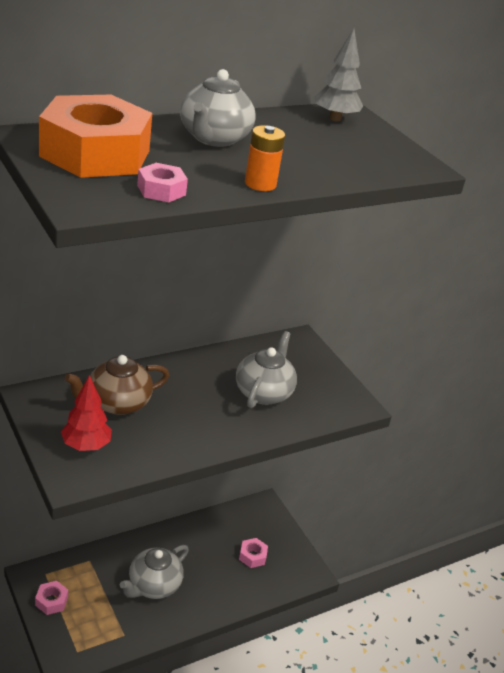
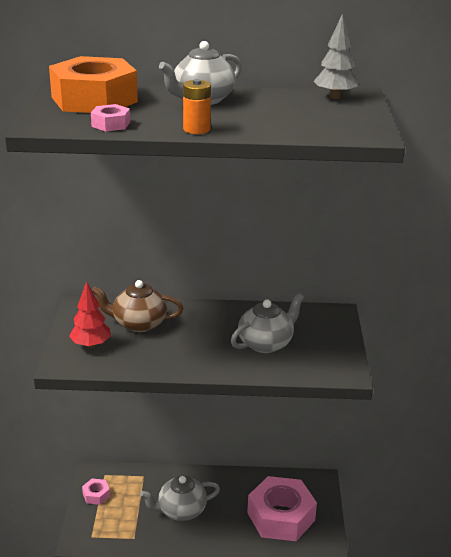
camera: 35 degrees right, 5 degrees down
pink nut [239,538,268,568] -> pink nut [247,476,317,541], size x2.37

